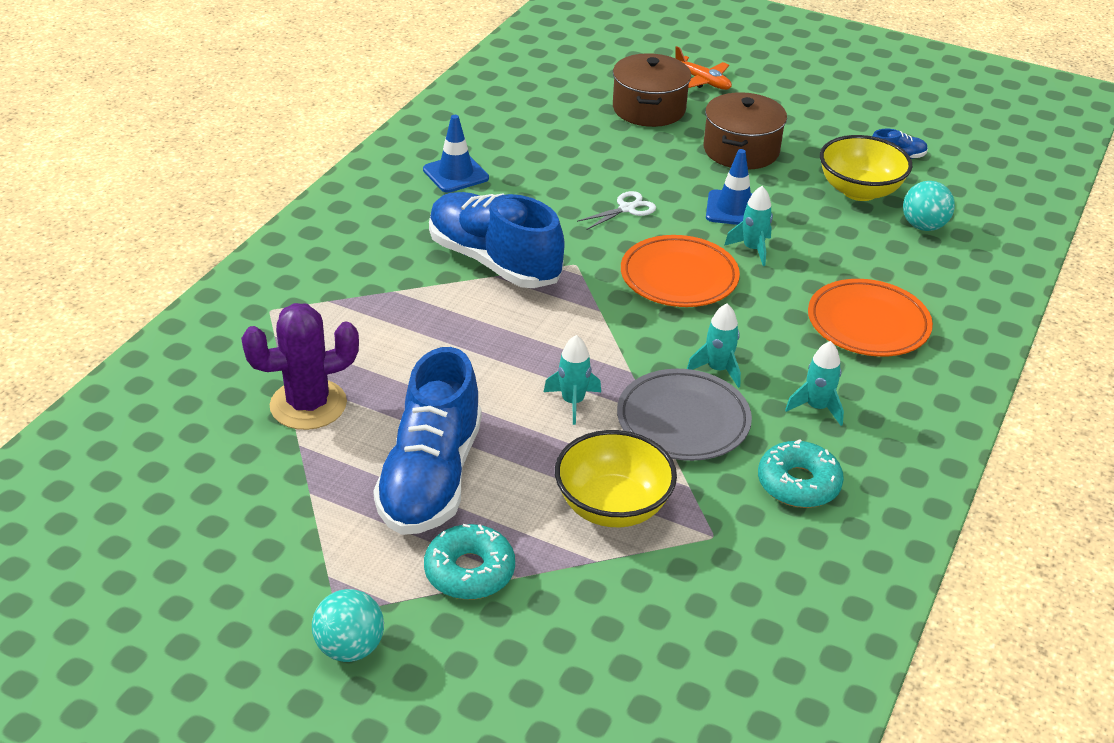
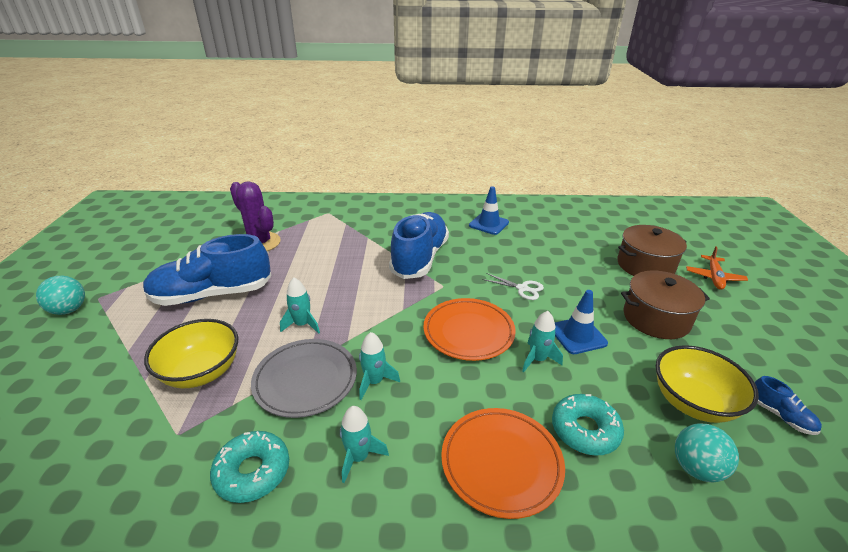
camera: 65 degrees right, 5 degrees down
turquoise donut [424,524,515,600] -> turquoise donut moved to [552,394,624,456]

